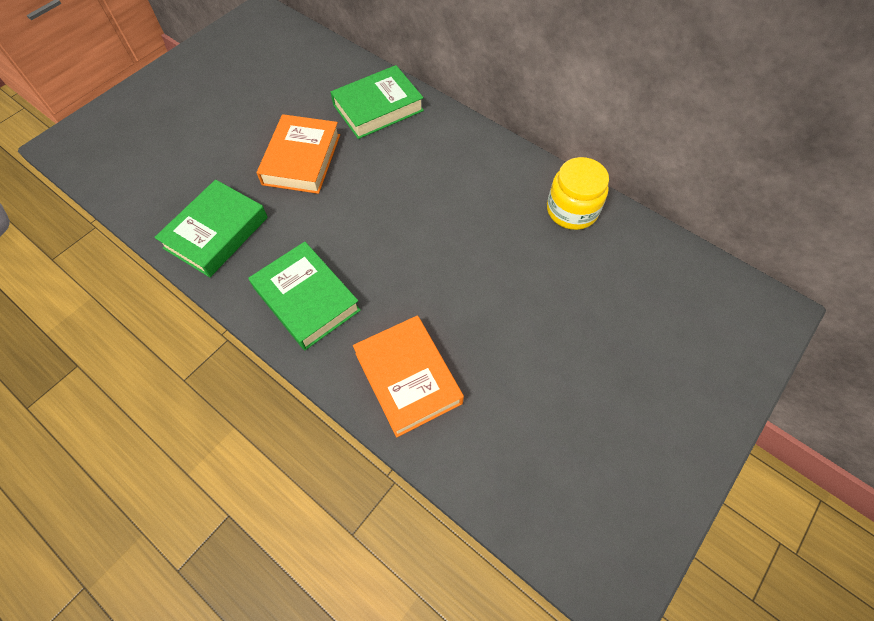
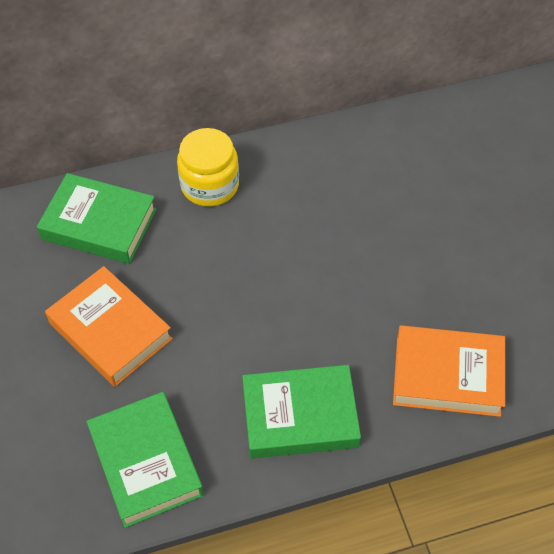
camera: 55 degrees left, 5 degrees down
green book [331,65,424,139] -> green book turned 75 degrees counterclockwise [37,173,157,264]
yellow jar [547,157,609,230] -> yellow jar moved to [177,128,239,206]

